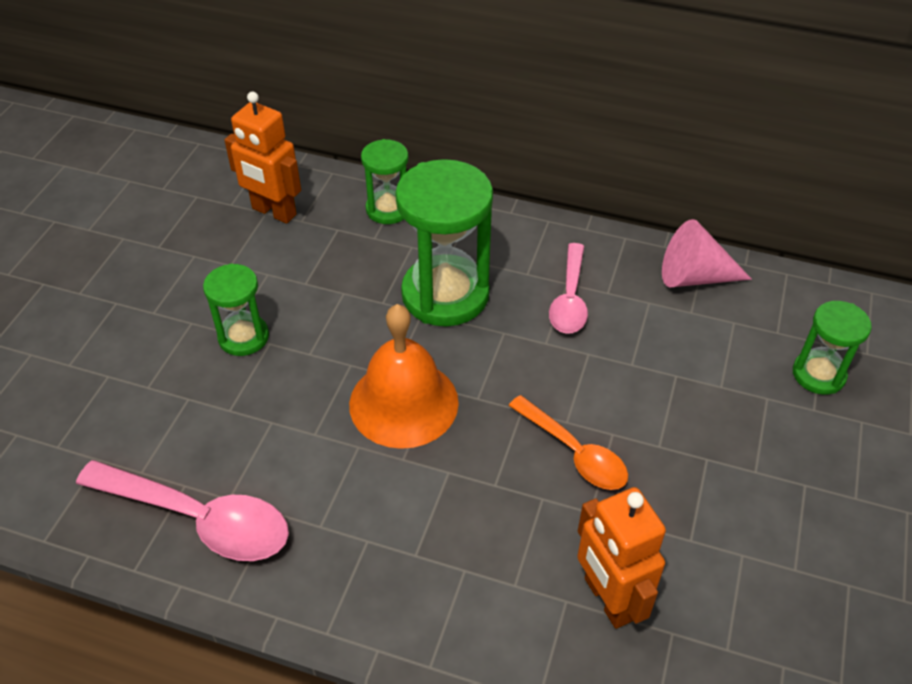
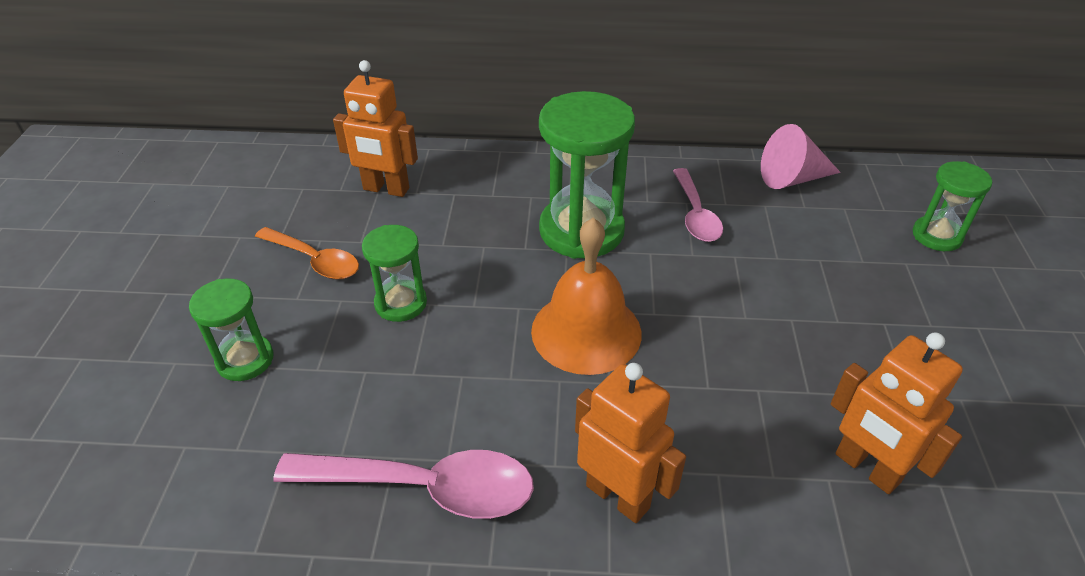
camera: 15 degrees left, 5 degrees down
green hourglass [361,139,409,224] -> green hourglass moved to [189,278,274,381]
orange spoon [508,395,628,490] -> orange spoon moved to [255,227,359,279]
none -> orange robot [575,363,686,523]

